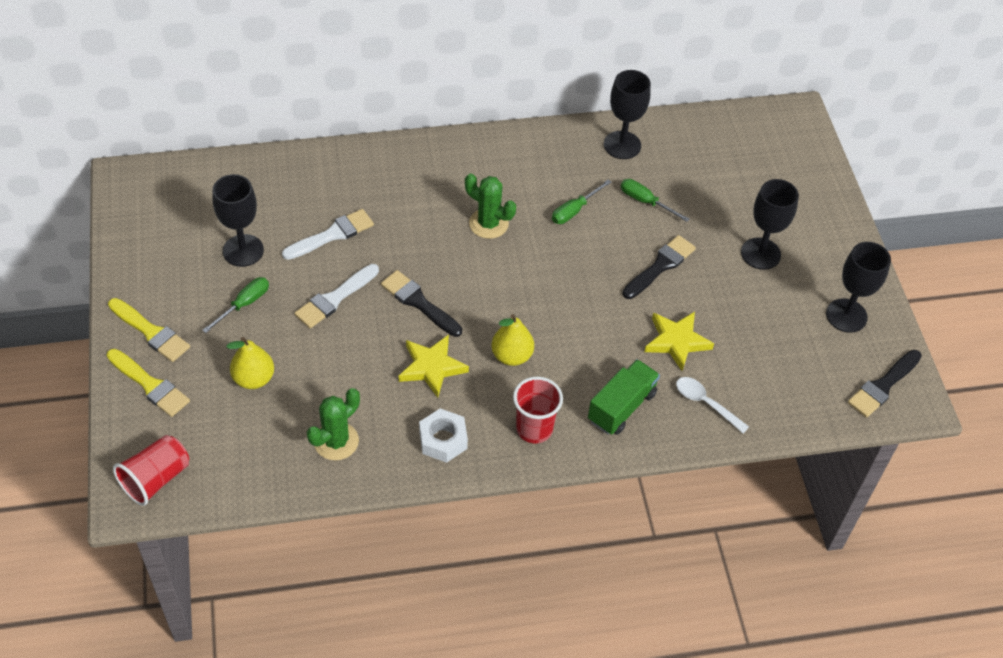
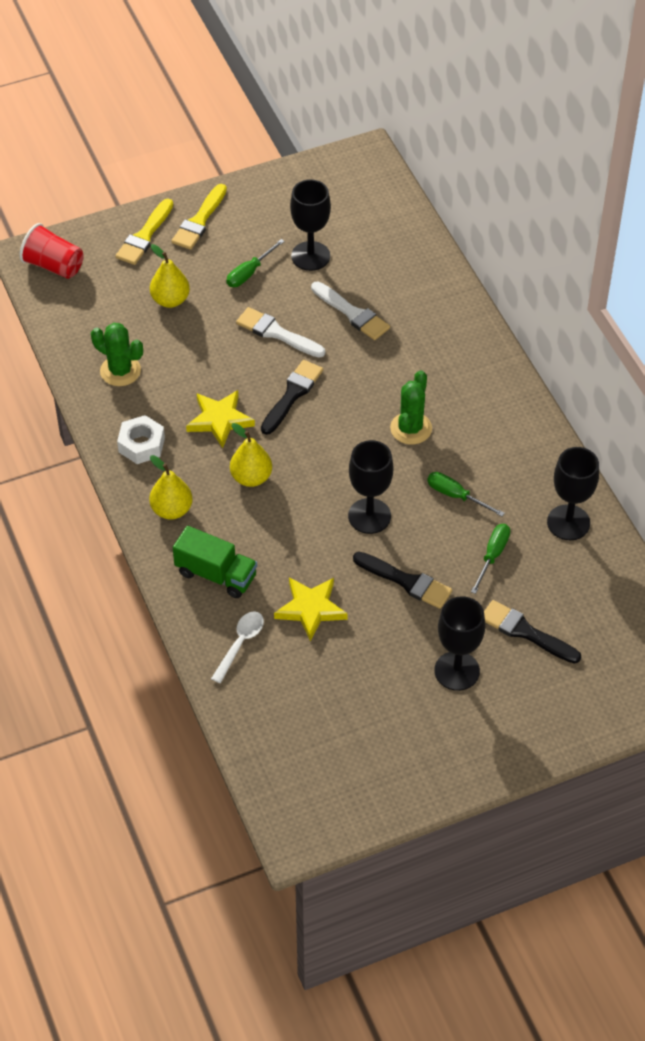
camera: 80 degrees right, 0 degrees up
green screwdriver [202,277,269,333] -> green screwdriver turned 105 degrees clockwise [226,239,285,287]
red cup [513,376,563,443] -> yellow pear [149,455,193,520]
black goblet [826,242,891,333] -> black goblet moved to [348,440,393,534]
black brush [848,350,922,418] -> black brush moved to [484,600,581,664]

